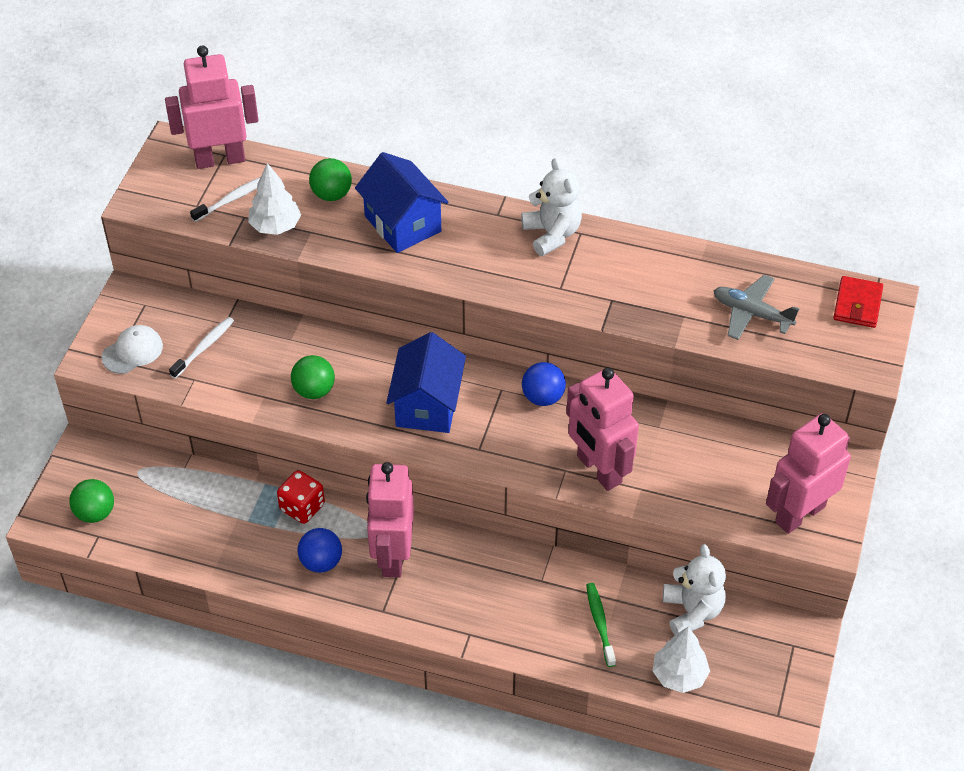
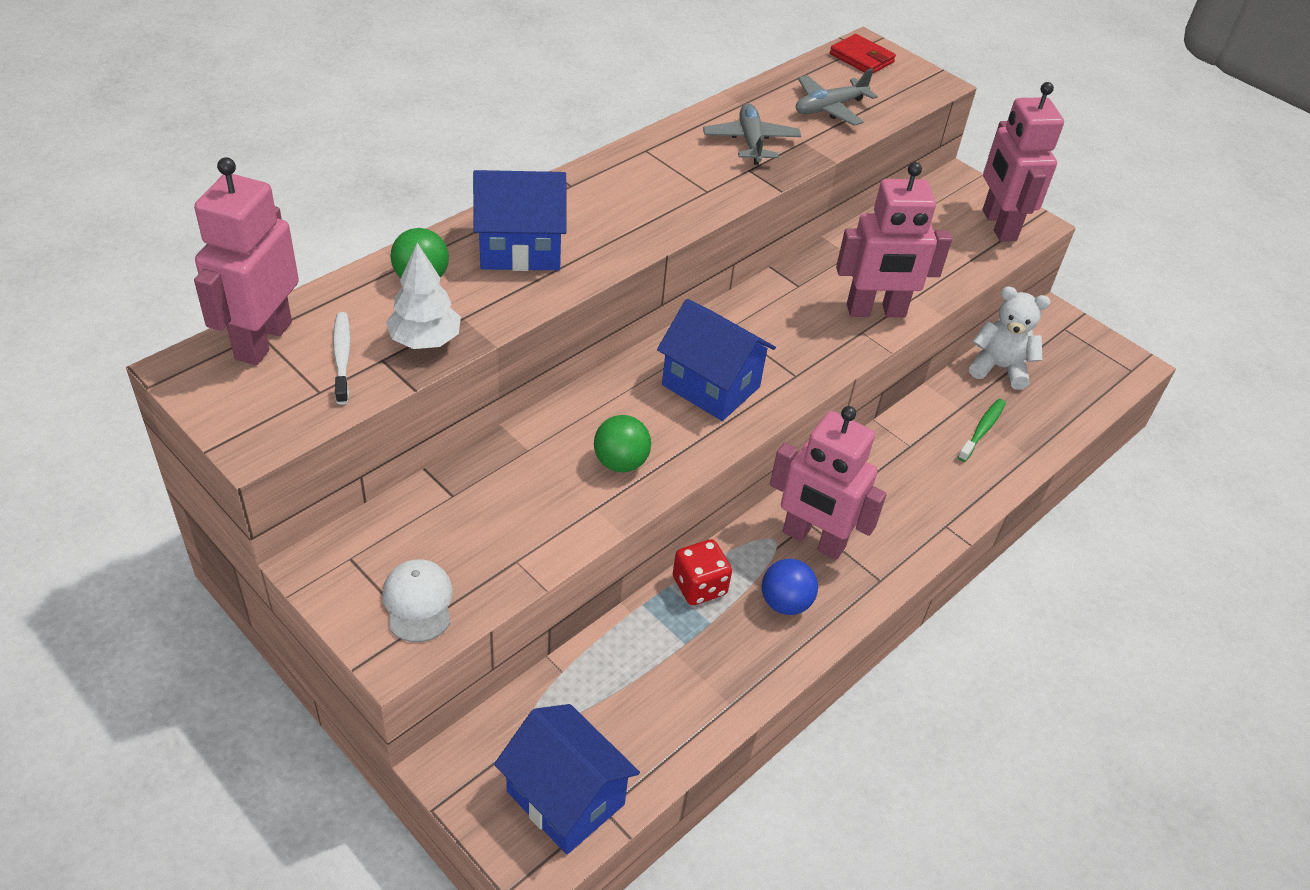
camera: 65 degrees left, 5 degrees down
green ball [69,479,114,523] -> blue house [494,704,640,855]
white toothbrush [169,317,234,379] -> none
white teddy bear [521,158,582,256] -> none
blue ball [522,362,566,406] -> none
green toothbrush [586,583,616,667] -> green toothbrush turned 105 degrees clockwise [958,399,1006,462]
white tree [653,627,710,693] -> none
none -> grey plane [703,103,801,165]

